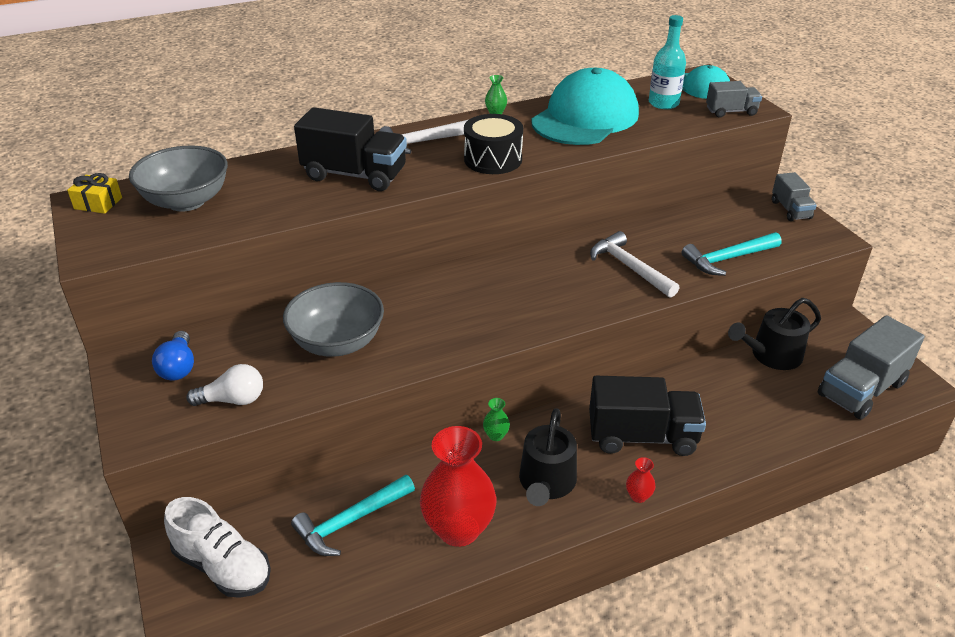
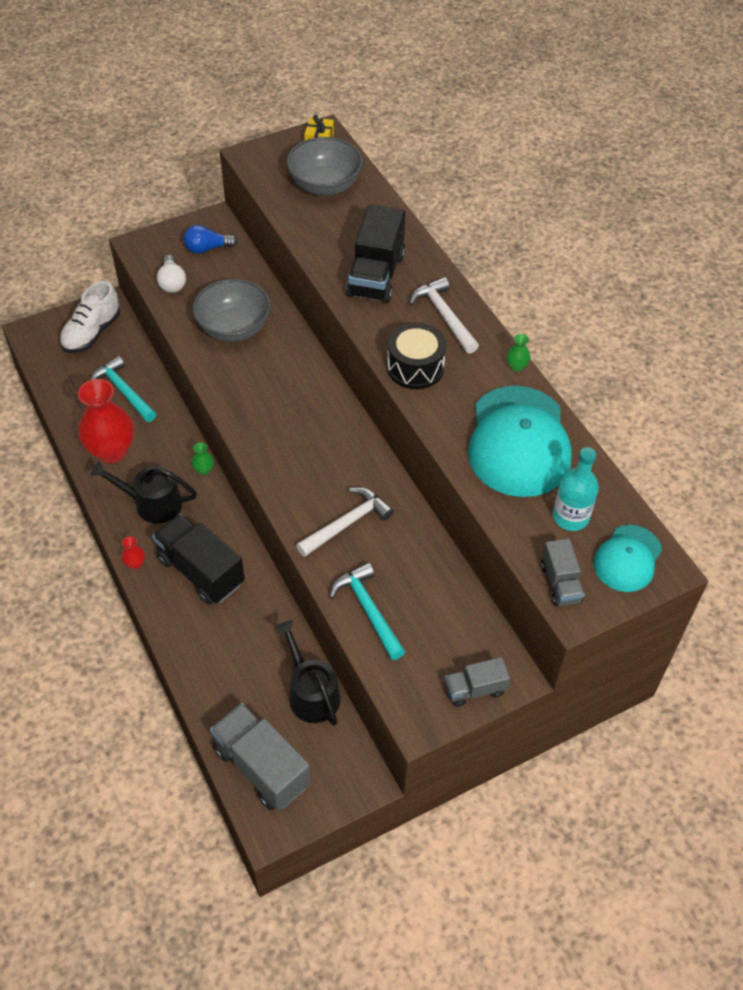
camera: 85 degrees right, 15 degrees up
turquoise cap [531,68,639,145] -> turquoise cap turned 60 degrees clockwise [468,386,572,497]
black truck [589,376,706,456] -> black truck turned 135 degrees clockwise [152,514,245,605]

